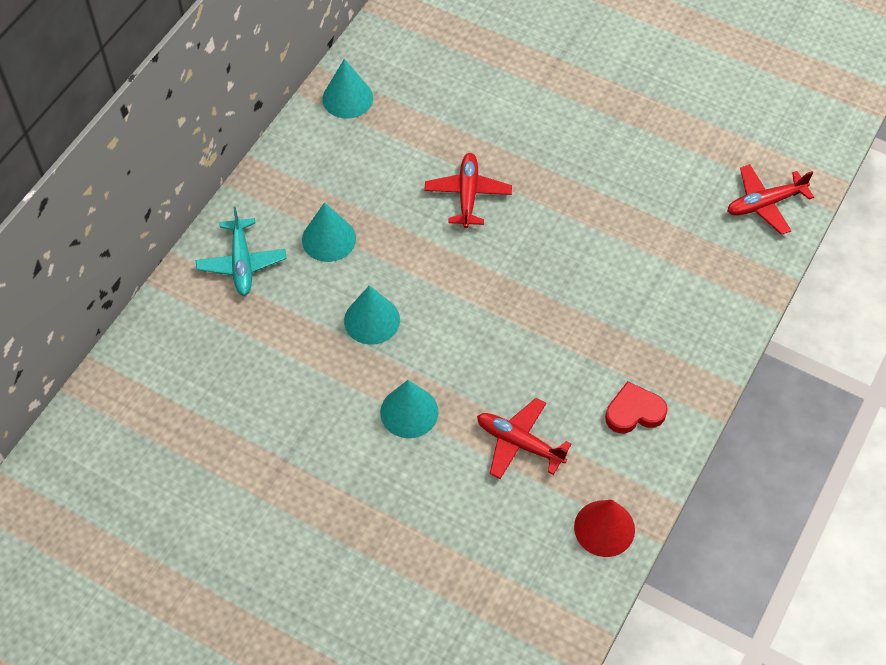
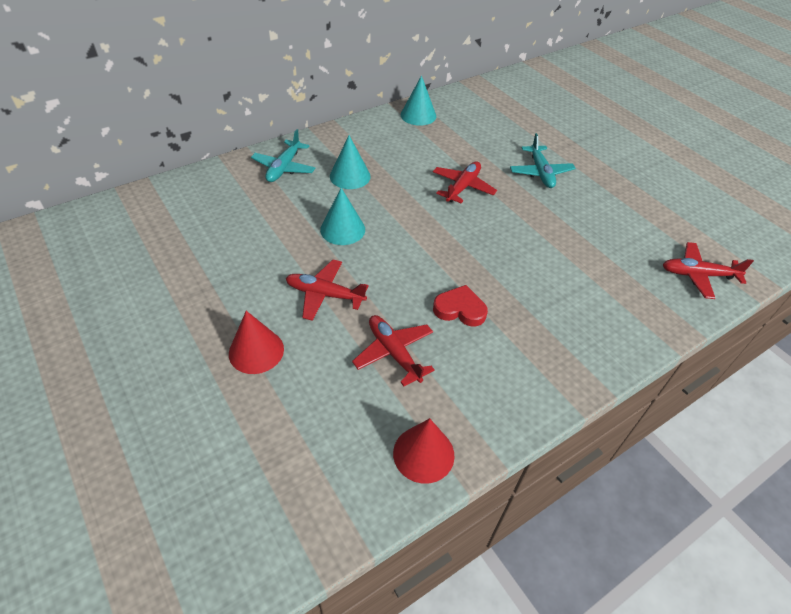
camera: 25 degrees right, 10 degrees down
turquoise cone [380,380,438,438] -> red plane [286,260,369,321]
red heart [605,381,668,433] -> red heart moved to [433,285,488,327]
none -> red cone [229,311,284,374]
none -> turquoise plane [510,133,576,188]

